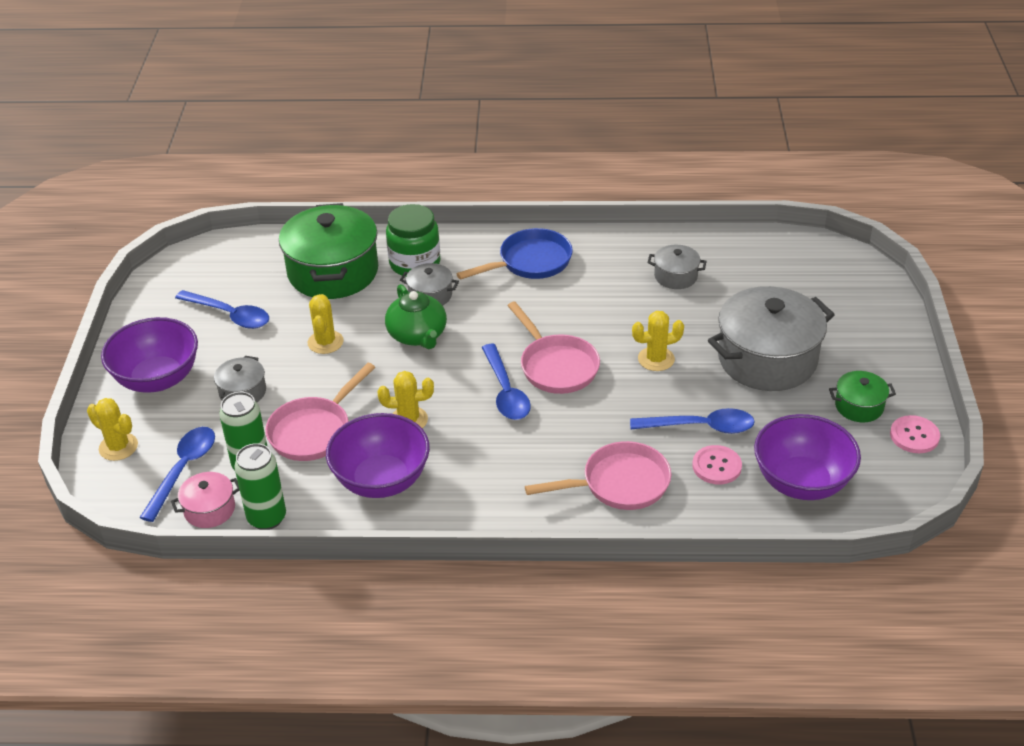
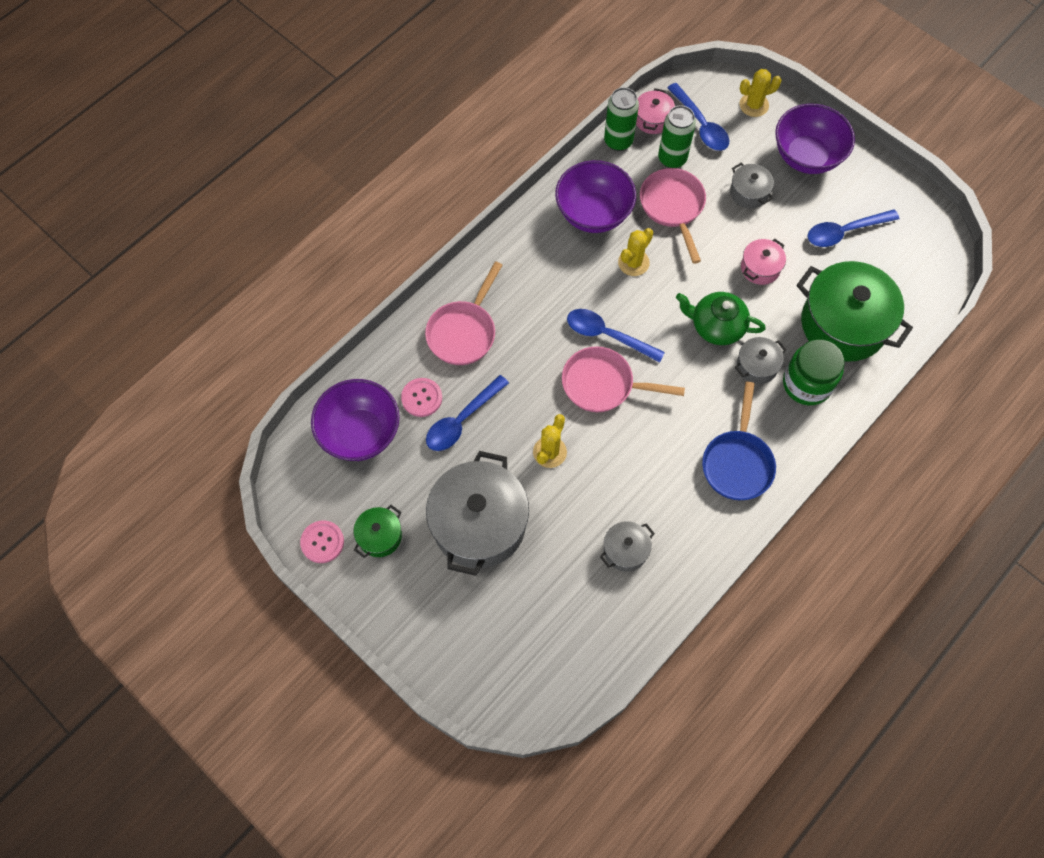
camera: 130 degrees right, 25 degrees up
yellow cactus [308,294,344,354] -> pink pot [741,239,786,285]

